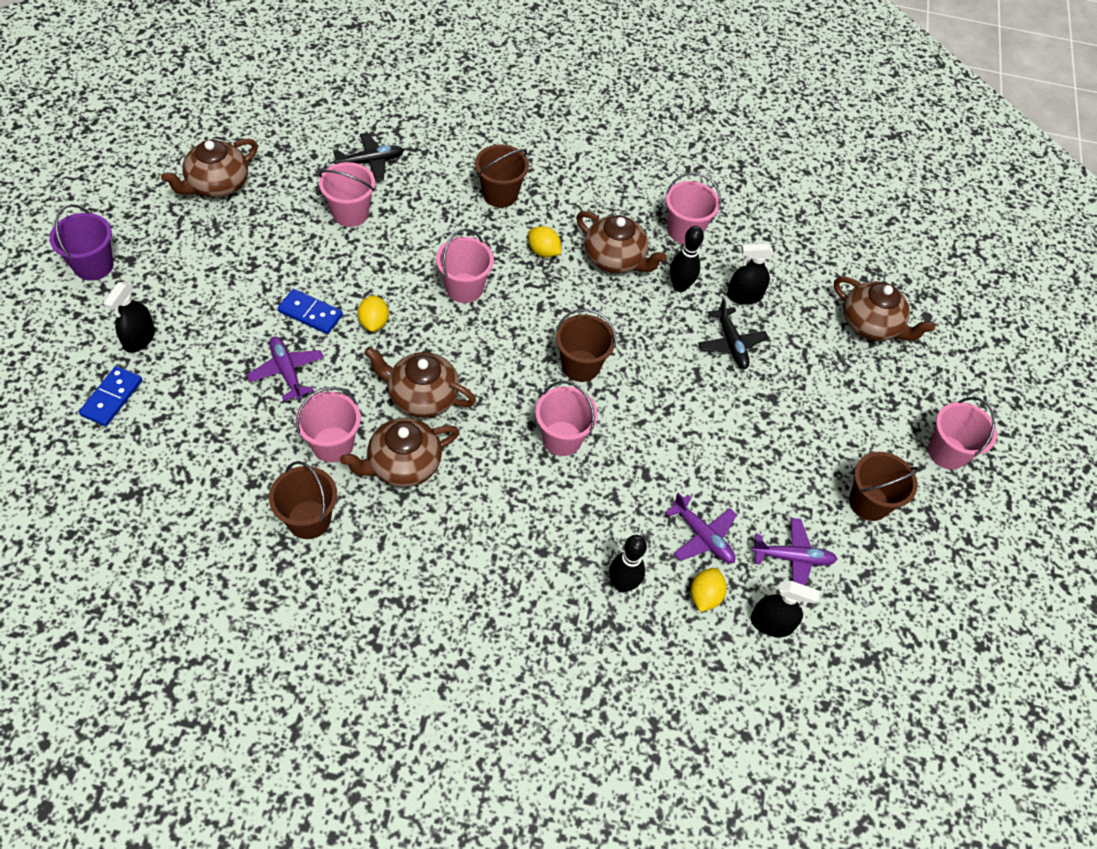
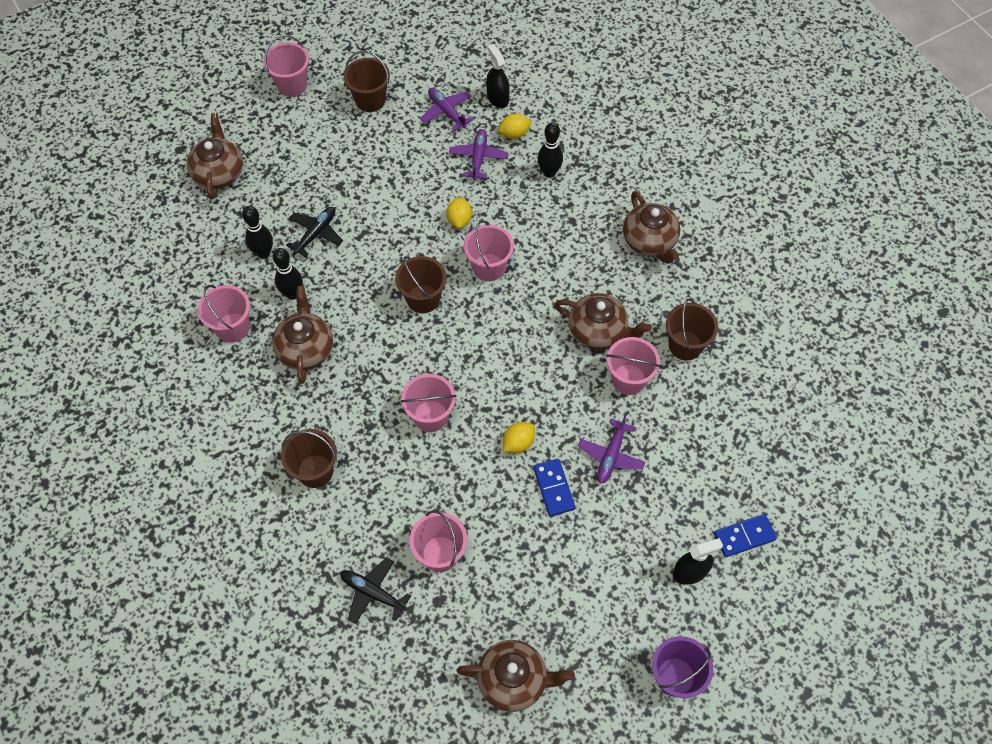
camera: 125 degrees left, 5 degrees up
brown teapot [364,347,476,418] -> brown teapot moved to [623,191,680,264]
yellow lemon [528,226,561,257] -> yellow lemon moved to [446,197,472,229]
black spray bottle [727,244,774,305] -> black bowling pin [242,206,273,259]

